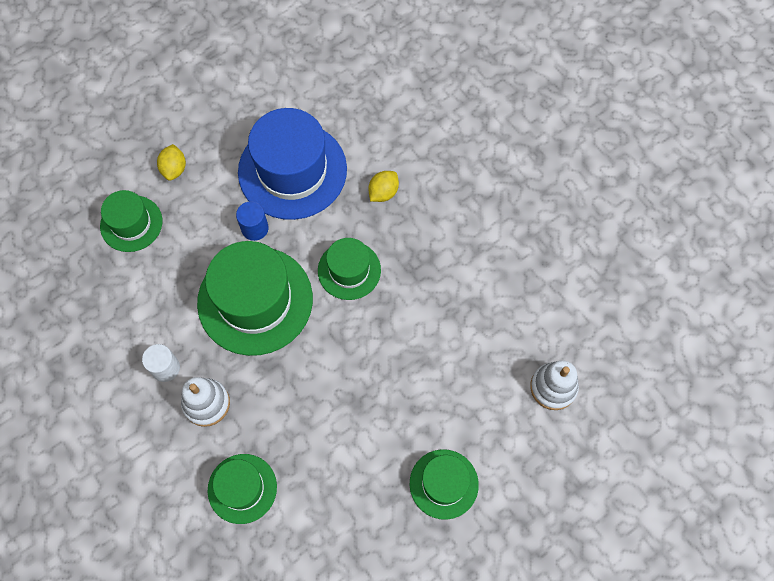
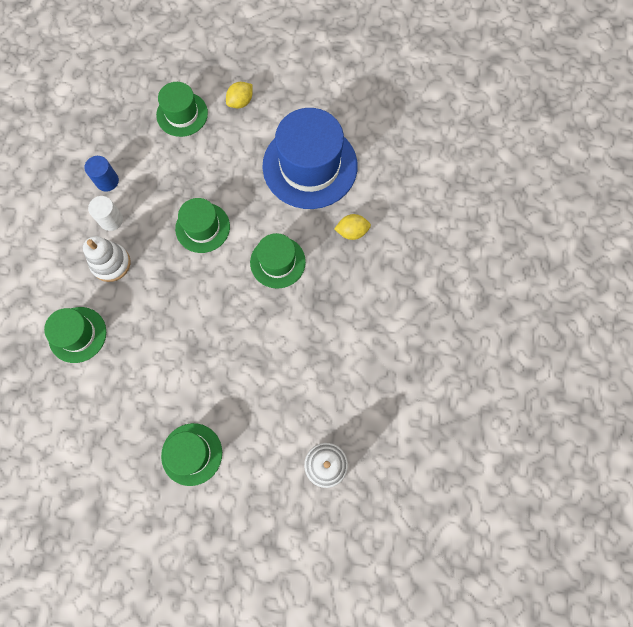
camera: 45 degrees right, 5 degrees up
green hat [197,241,313,356] -> green hat [175,198,230,253], size x0.56
blue cylinder [236,201,269,241] -> blue cylinder moved to [84,156,119,192]

